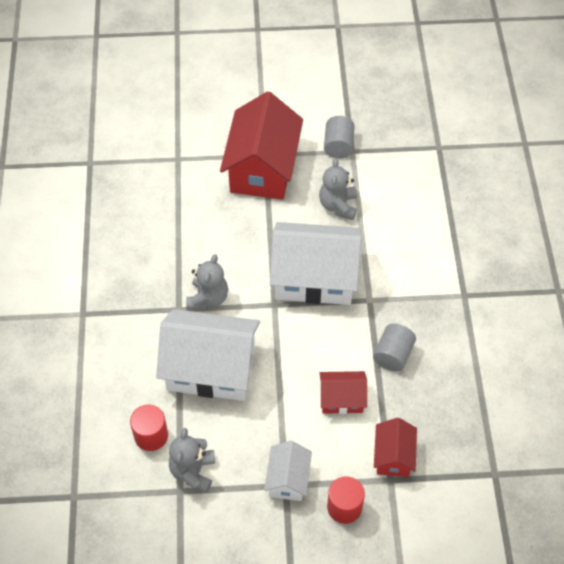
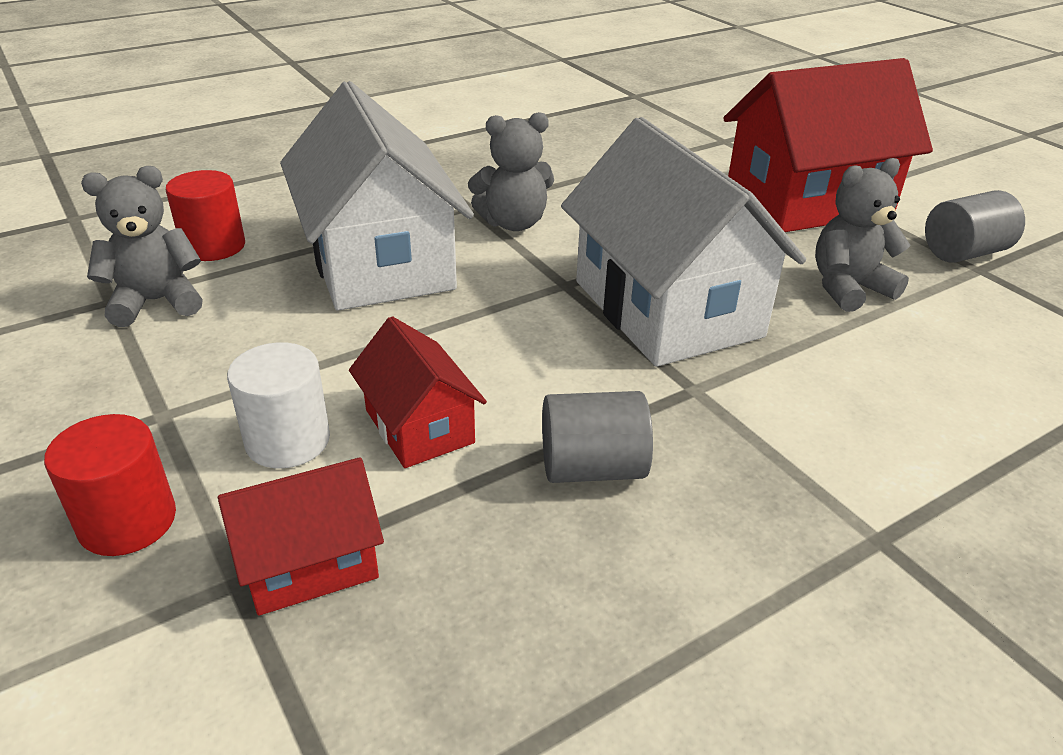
camera: 60 degrees right, 20 degrees down
white house [264,441,312,501] -> none
none -> white cylinder [227,342,330,468]

